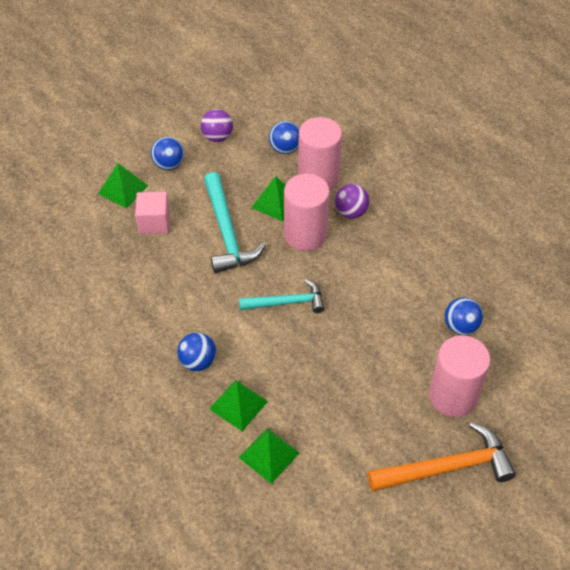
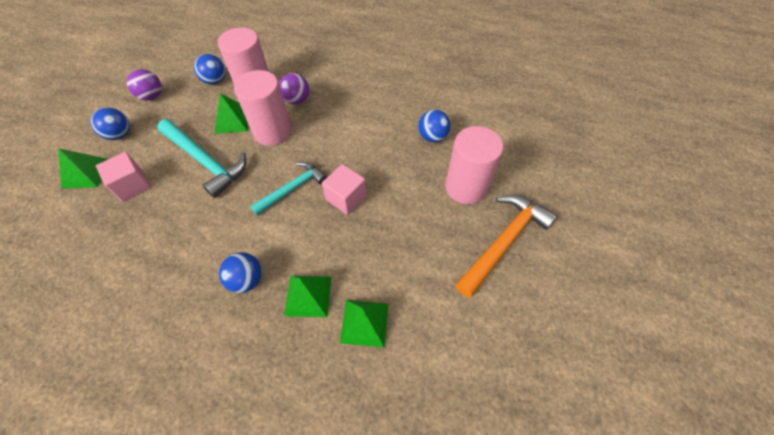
camera: 35 degrees left, 5 degrees up
none -> pink cube [322,164,367,215]

